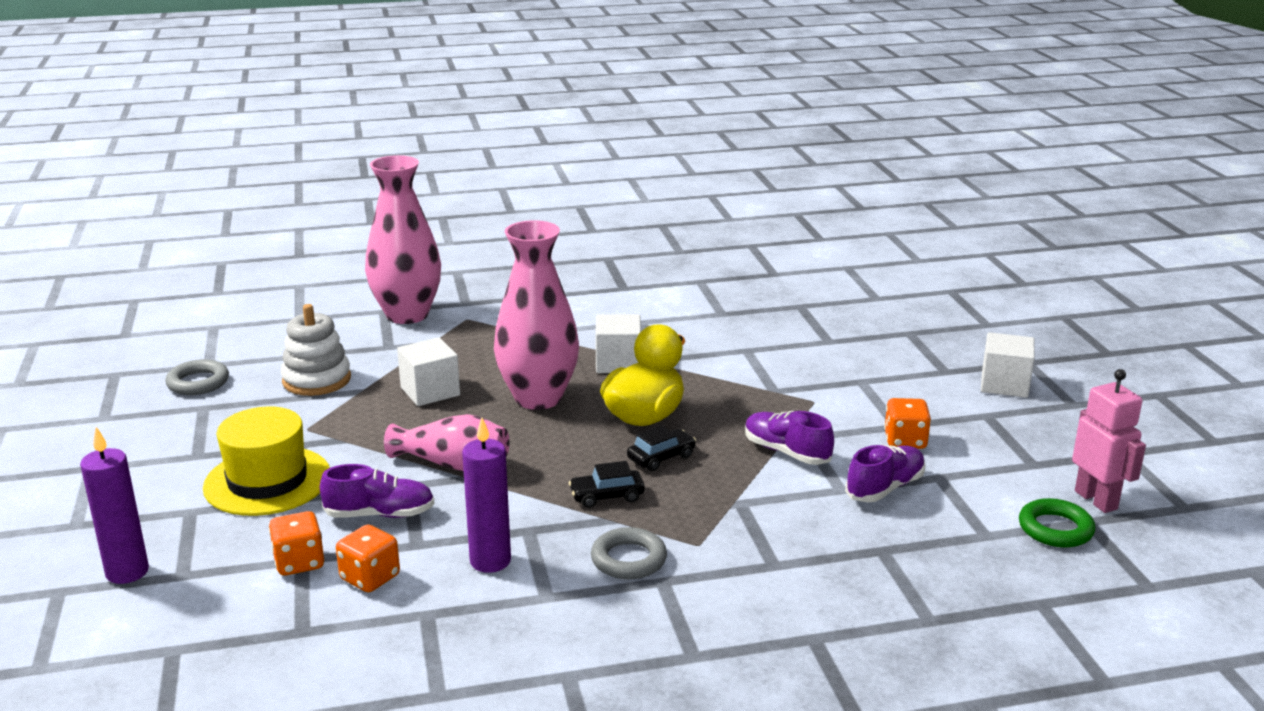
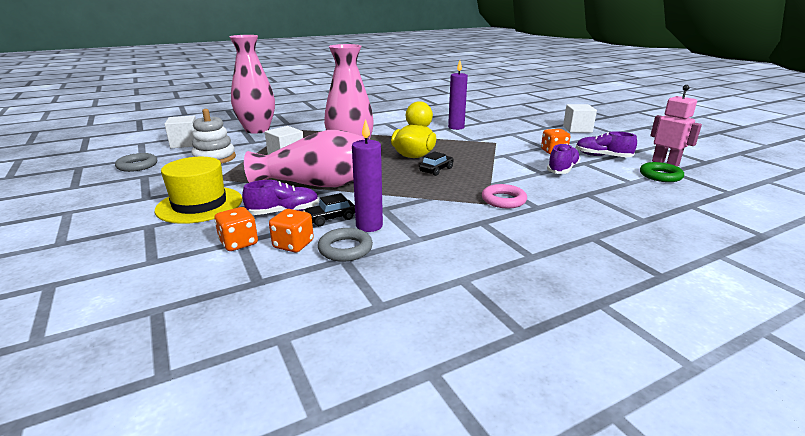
camera: 15 degrees left, 0 degrees up
purple candle [80,427,149,584] -> purple candle moved to [448,61,468,130]
pink vase [384,414,509,471] -> pink vase [244,130,370,187], size x1.63
black car [569,461,645,508] -> black car moved to [303,193,355,226]
grey ring [591,527,667,579] -> grey ring moved to [318,228,373,262]
white cube [595,314,641,373] -> white cube moved to [164,116,196,148]
purple shoe [745,411,834,465] -> purple shoe moved to [576,131,637,157]
none -> pink ring [482,184,527,208]

